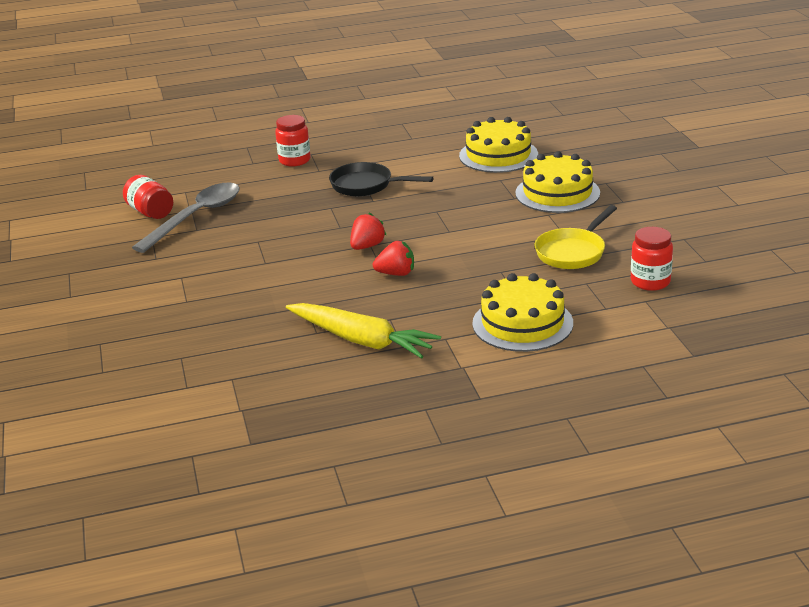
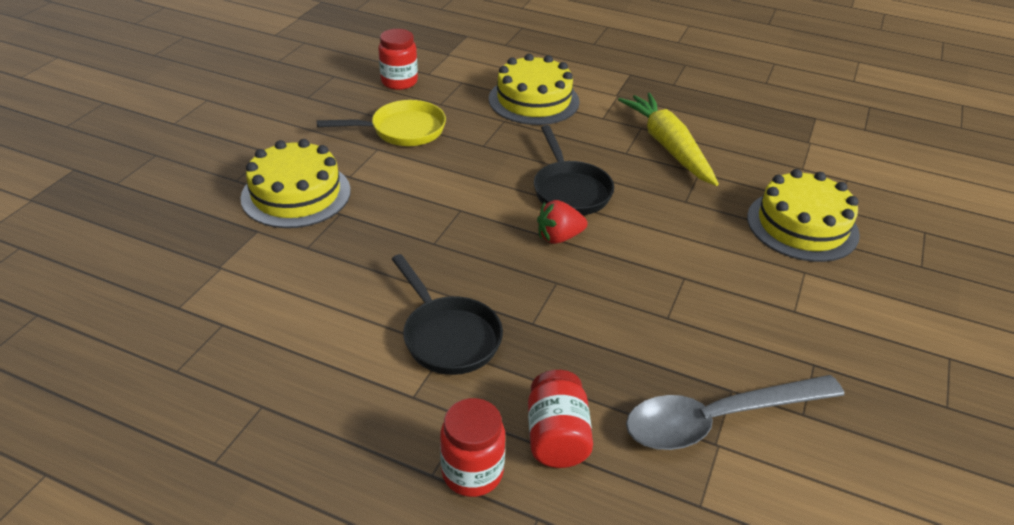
camera: 145 degrees left, 10 degrees up
red jar [123,175,173,219] -> red jar moved to [528,370,593,468]
red strawberry [373,241,414,276] -> black pan [534,125,614,215]
yellow cake [459,117,538,173] -> yellow cake moved to [747,169,860,262]

